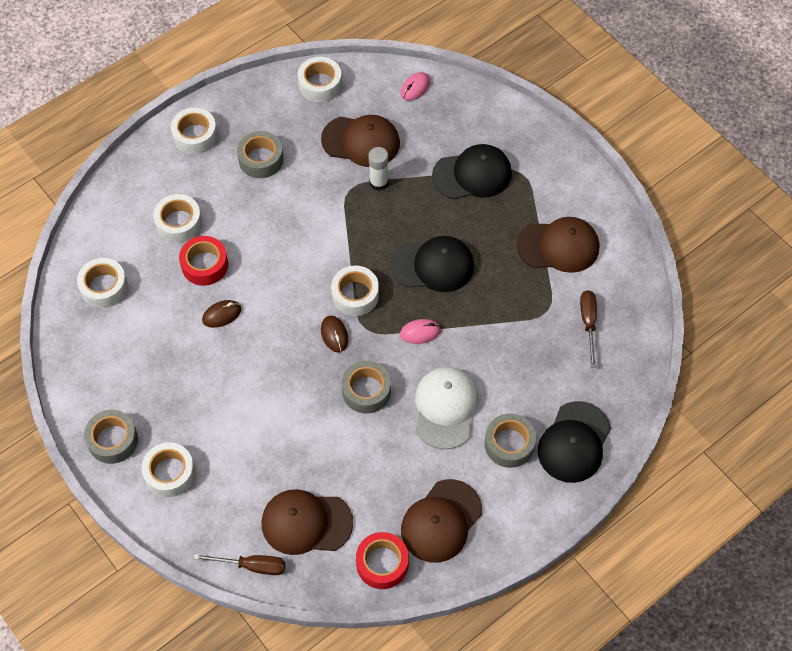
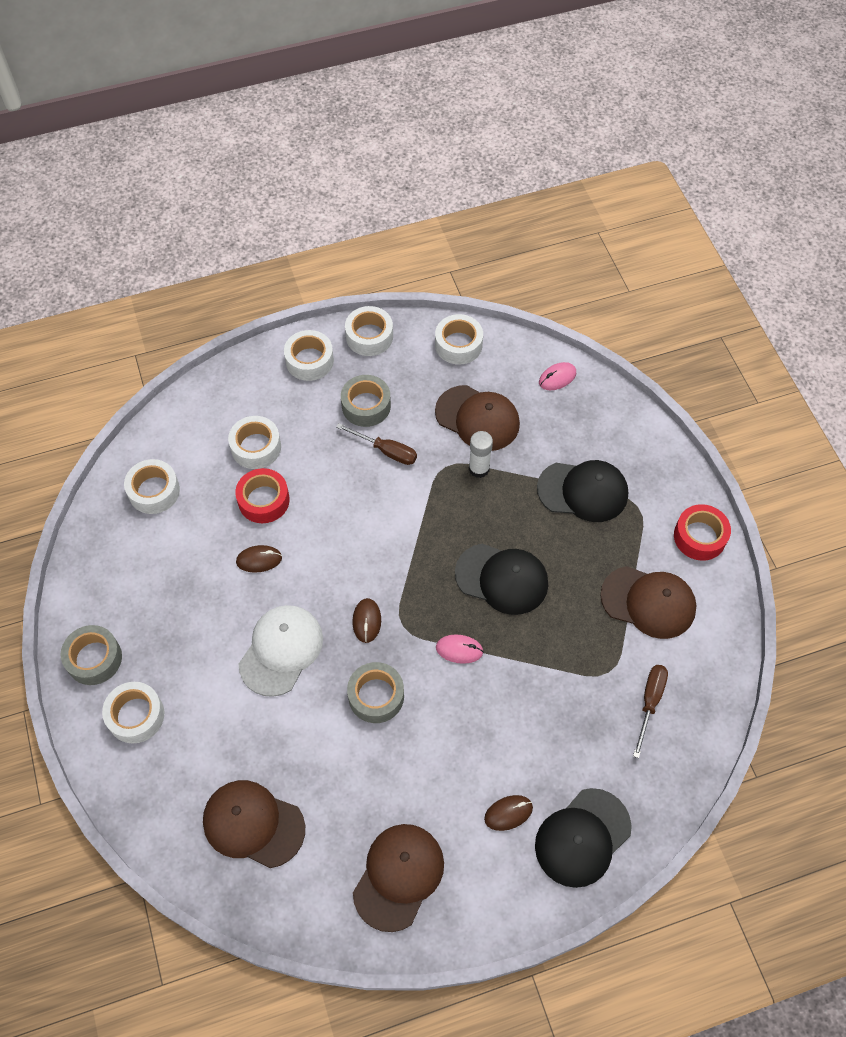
camera: 20 degrees right, 0 degrees up
brown screwdriver [194,554,286,575] -> brown screwdriver moved to [336,423,417,465]
white tape [331,266,379,316] -> white tape moved to [345,306,393,356]
red tape [356,532,409,589] -> red tape moved to [674,504,731,561]
brown cap [401,479,482,563] -> brown cap turned 150 degrees clockwise [353,824,444,932]
white cap [415,367,479,449] -> white cap moved to [239,605,323,697]
grey tape [484,413,536,468] -> brown mouse [484,795,533,831]

